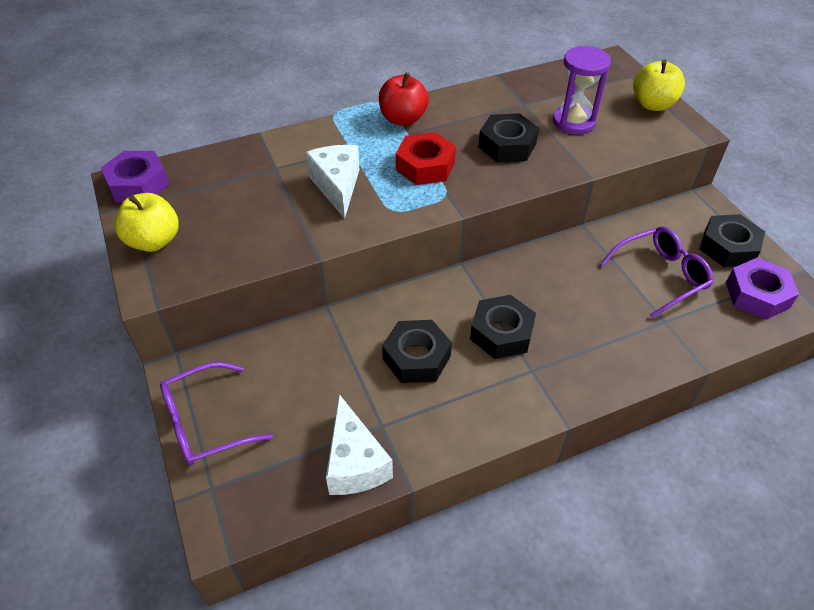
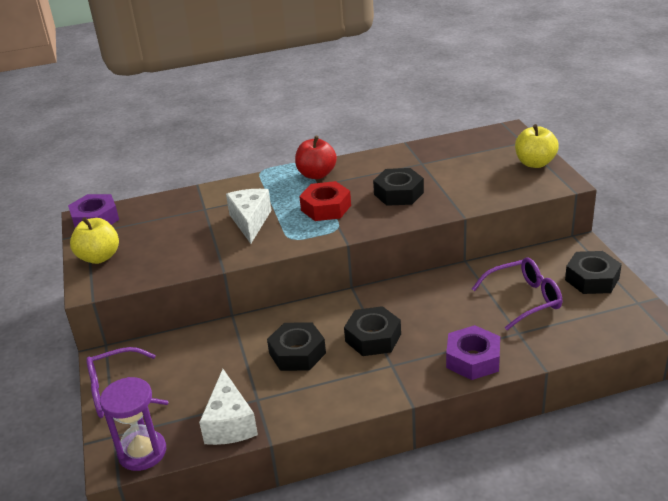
camera: 10 degrees right, 15 degrees down
purple hourglass [553,46,611,134] -> purple hourglass moved to [100,377,166,471]
purple nut [726,258,799,320] -> purple nut moved to [446,325,500,380]

